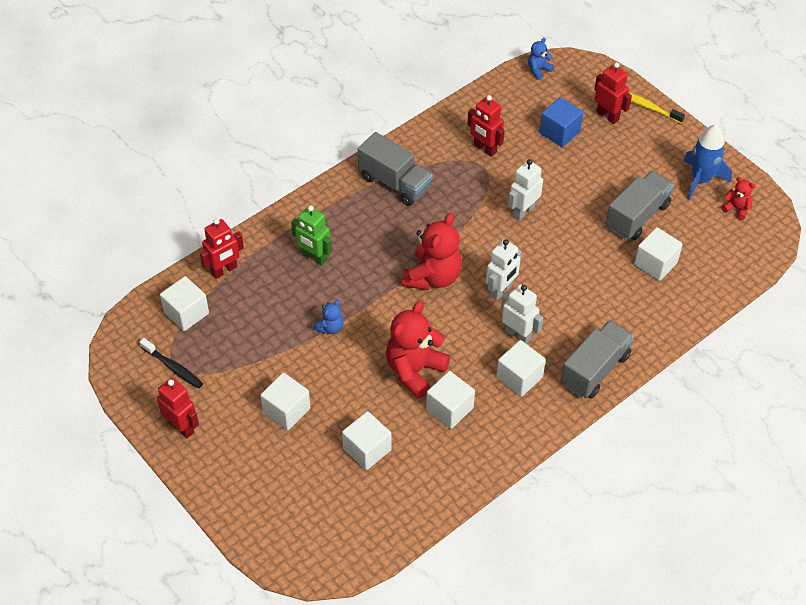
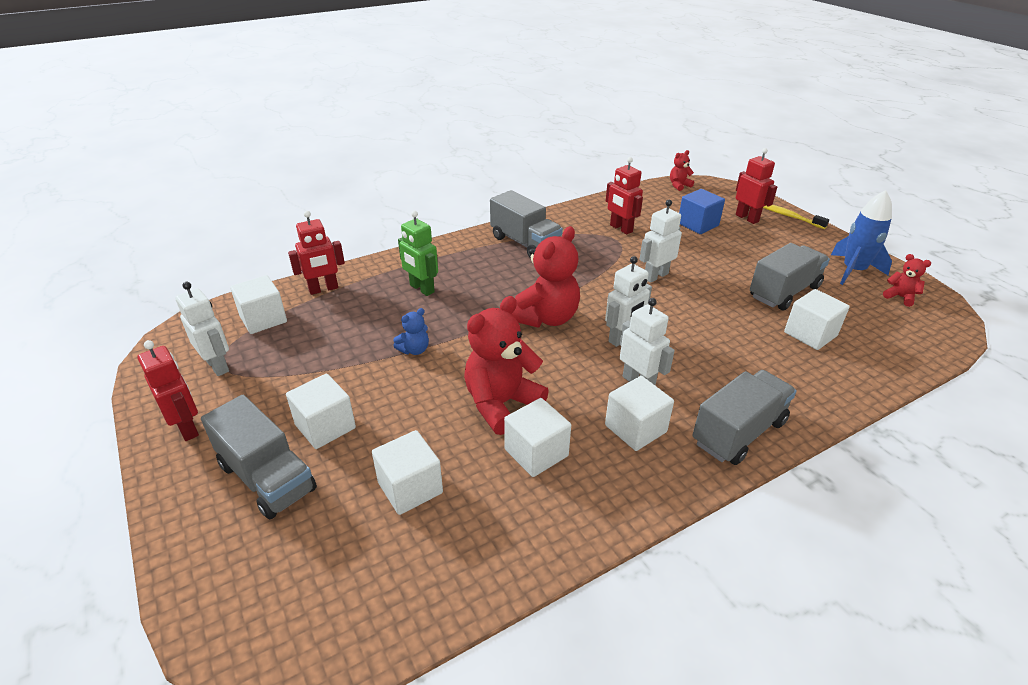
camera: 10 degrees right, 15 degrees down
black toothbrush [140,338,203,389] -> white robot [175,282,229,376]
blue teddy bear [528,38,554,80] -> red teddy bear [670,150,694,191]
none -> grey truck [201,395,317,520]

